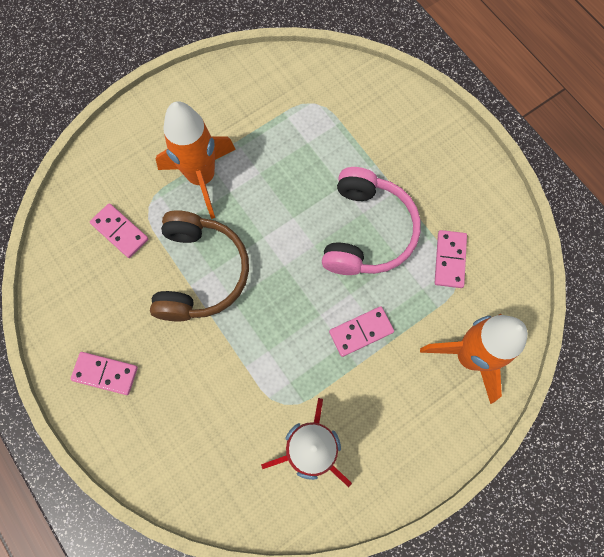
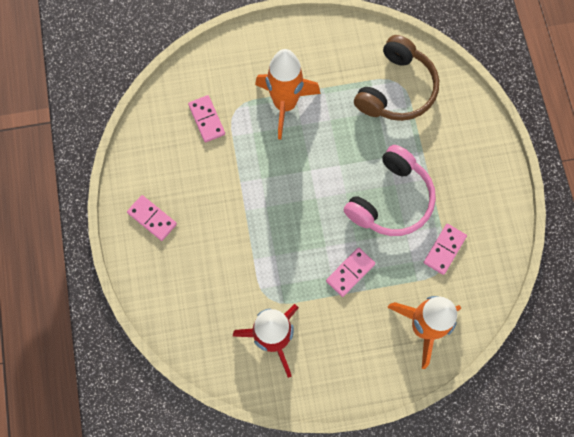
camera: 25 degrees right, 0 degrees up
brown headphones [150,211,249,321] -> brown headphones moved to [354,35,439,121]
pink domino [329,306,394,357] -> pink domino turned 45 degrees counterclockwise [326,248,375,297]

